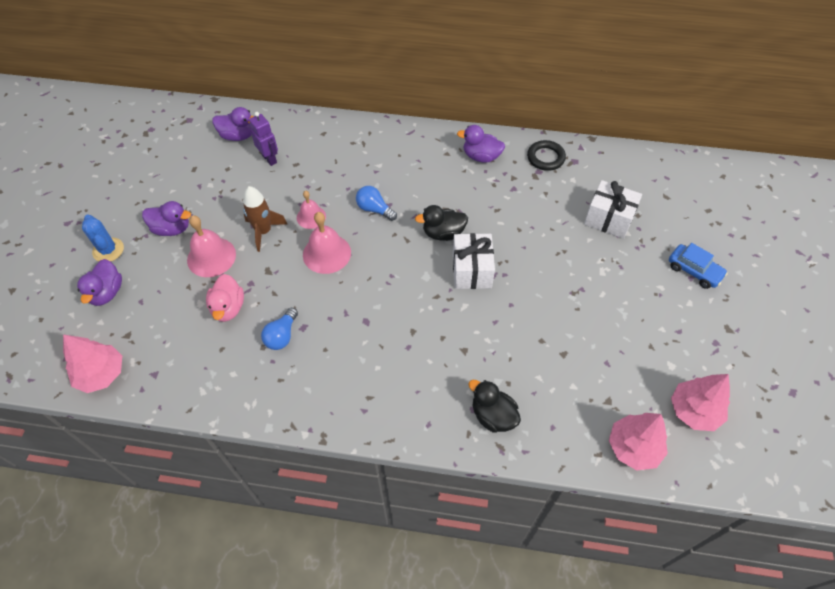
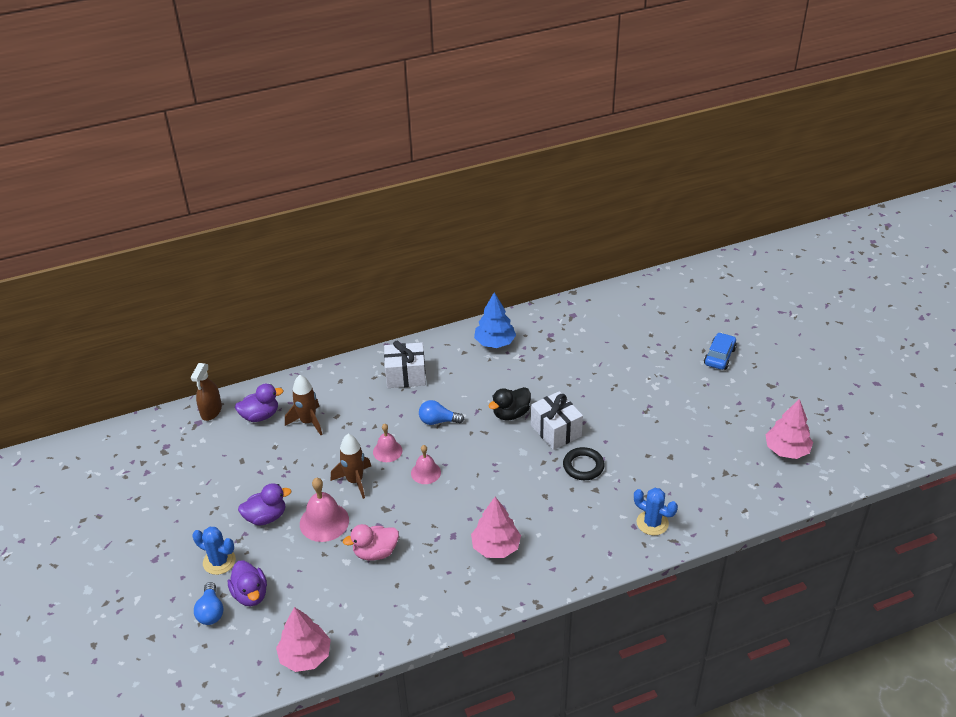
camera: 30 degrees left, 15 degrees down
pink duck [206,274,244,322] -> pink duck turned 105 degrees clockwise [343,524,399,561]
purple robot [249,112,278,166] -> brown rocket [285,375,322,435]
blue light bulb [261,308,298,350] -> blue light bulb moved to [194,582,223,625]
pink bell [303,212,351,274] -> pink bell [411,445,441,484], size x0.63
purple duck [457,125,505,163] -> blue tree [474,292,516,348]
black duck [469,380,521,433] -> blue cactus [634,488,678,535]
black ring [527,140,566,171] -> black ring moved to [563,447,605,480]
white gift [584,180,642,239] -> white gift moved to [384,341,426,388]
pink tree [609,413,668,470] -> pink tree moved to [471,497,521,558]
blue car [669,243,728,289] -> blue car turned 75 degrees counterclockwise [704,332,737,370]
none -> brown spray bottle [191,363,222,421]

